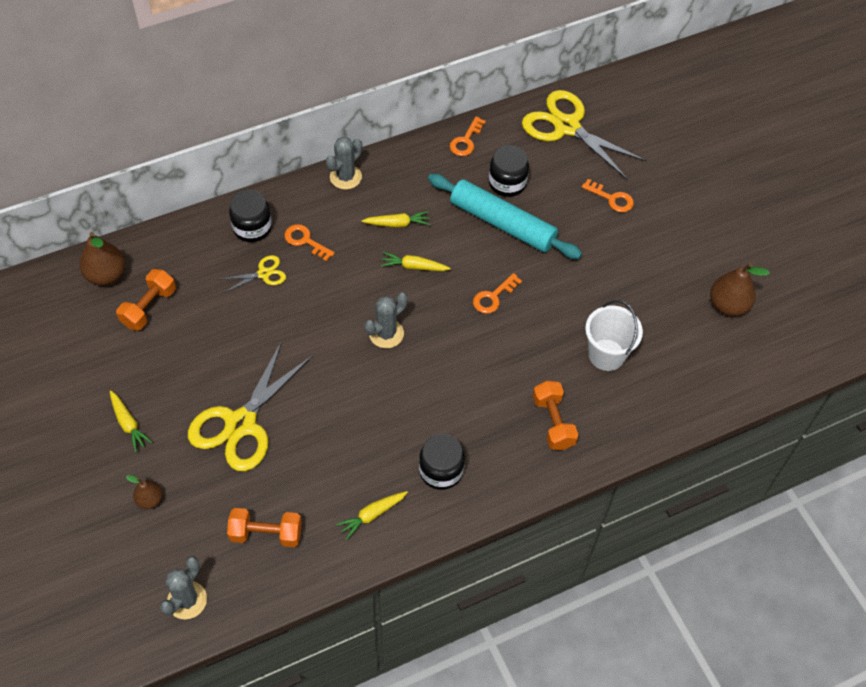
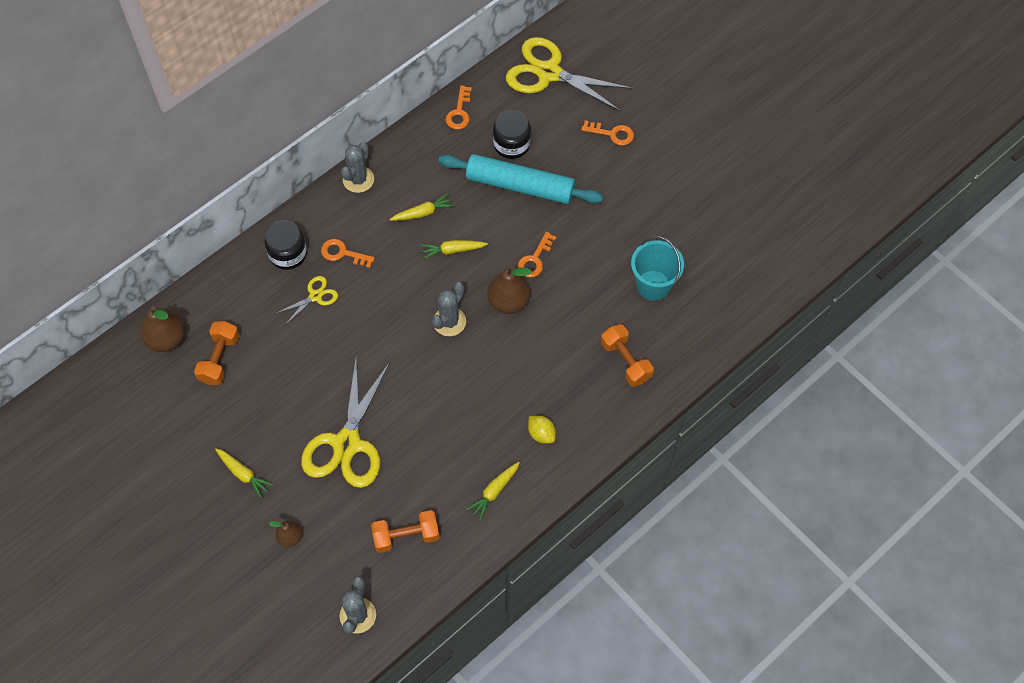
camera: 15 degrees left, 5 degrees up
black jar [419,434,465,490] -> yellow lemon [528,416,556,444]
white bucket [585,300,643,371] -> turquoise bucket [631,236,684,301]
brown pear [710,263,770,316] -> brown pear moved to [487,266,531,314]

